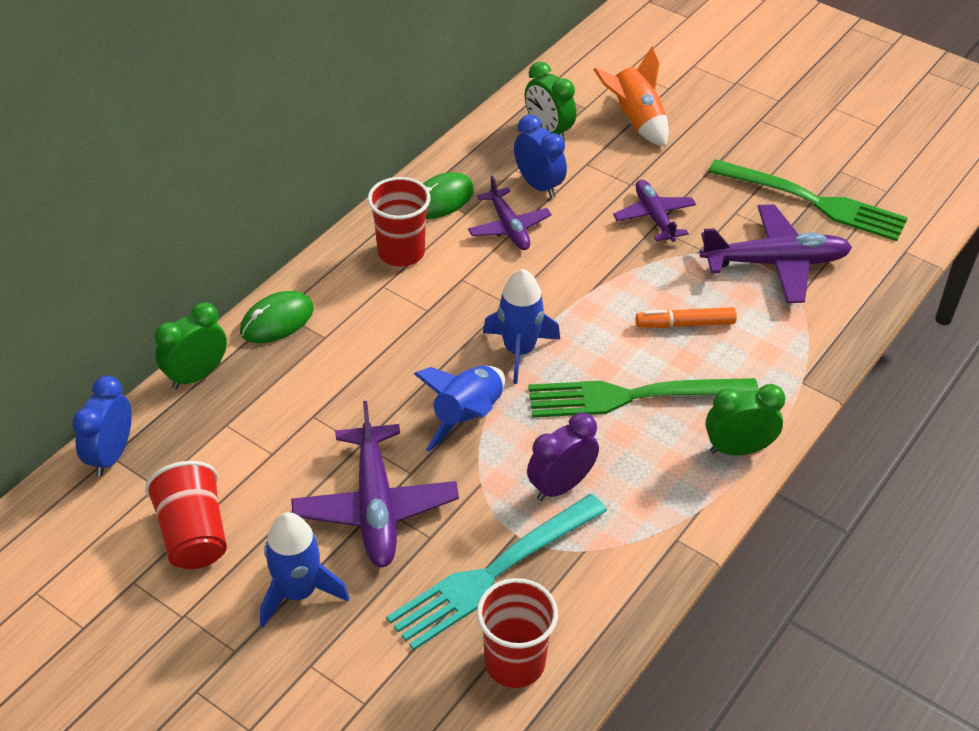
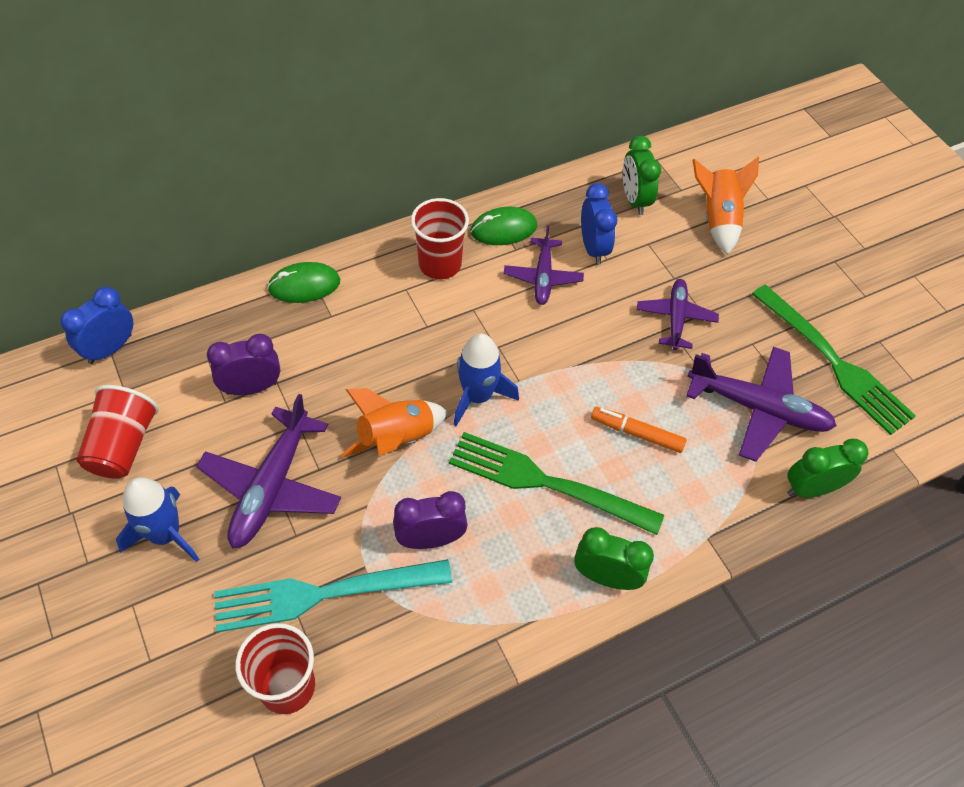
camera: 25 degrees right, 10 degrees up
green clock [155,302,227,389] -> green clock moved to [787,439,869,498]
blue rocket [414,366,505,452] -> orange rocket [341,388,448,458]
none -> purple clock [207,334,280,395]

